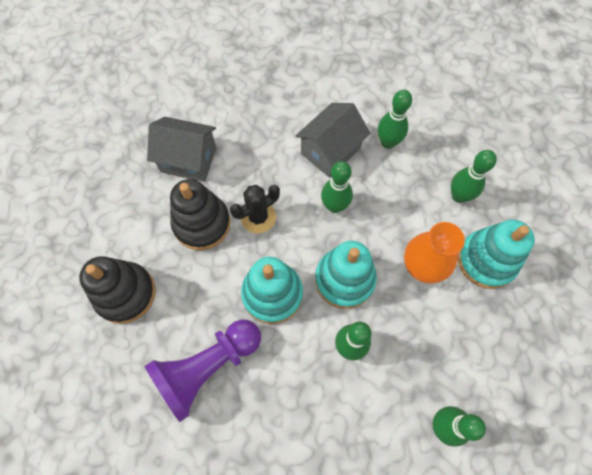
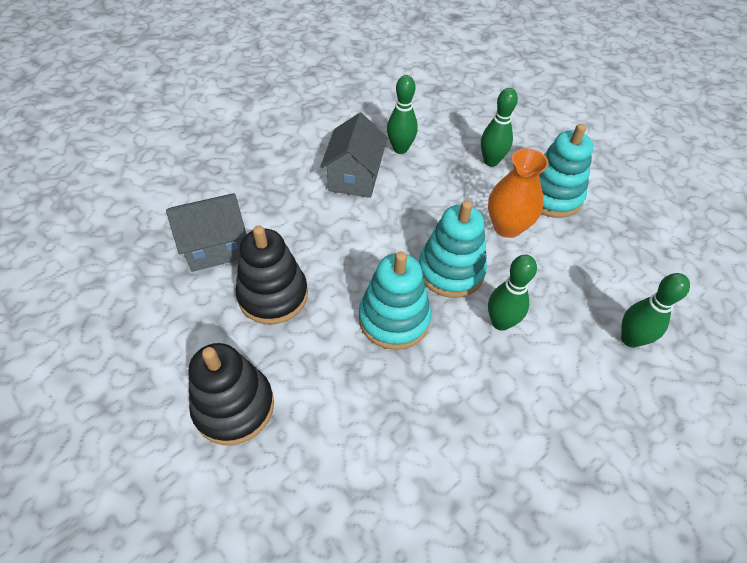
camera: 35 degrees left, 15 degrees down
purple pawn [145,319,261,422] -> none
black cactus [230,185,280,233] -> none
green bowling pin [321,161,353,213] -> none

